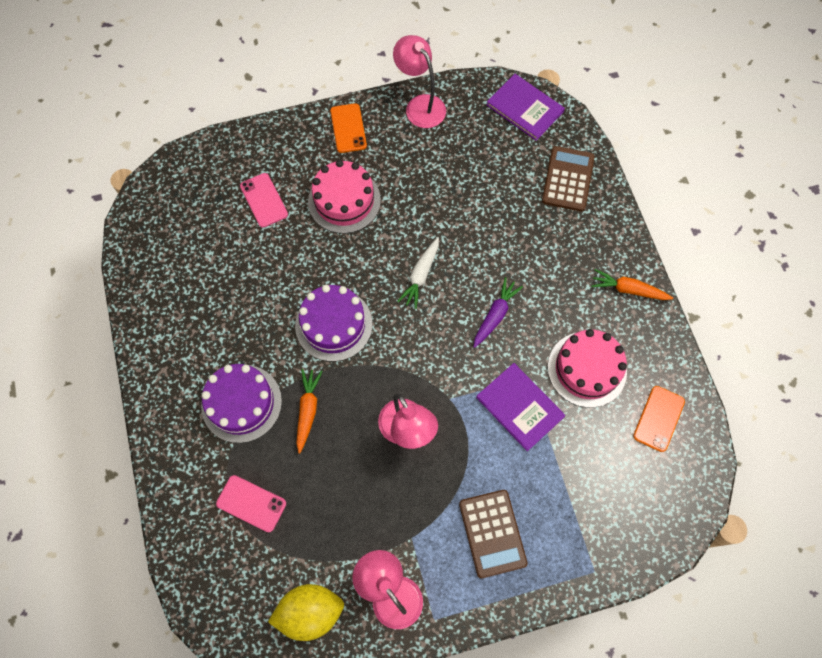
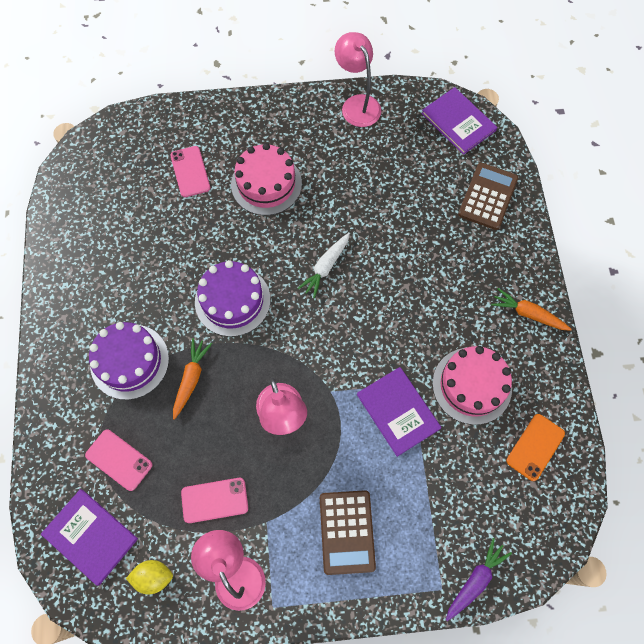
camera: 10 degrees right, 0 degrees up
yellow lemon [268,584,344,641] -> yellow lemon [126,560,173,595], size x0.62
orange phone [330,103,367,153] -> none
purple carrot [473,277,523,348] -> purple carrot moved to [446,538,512,621]
none -> purple book [41,489,138,586]
none -> pink phone [181,478,248,523]

